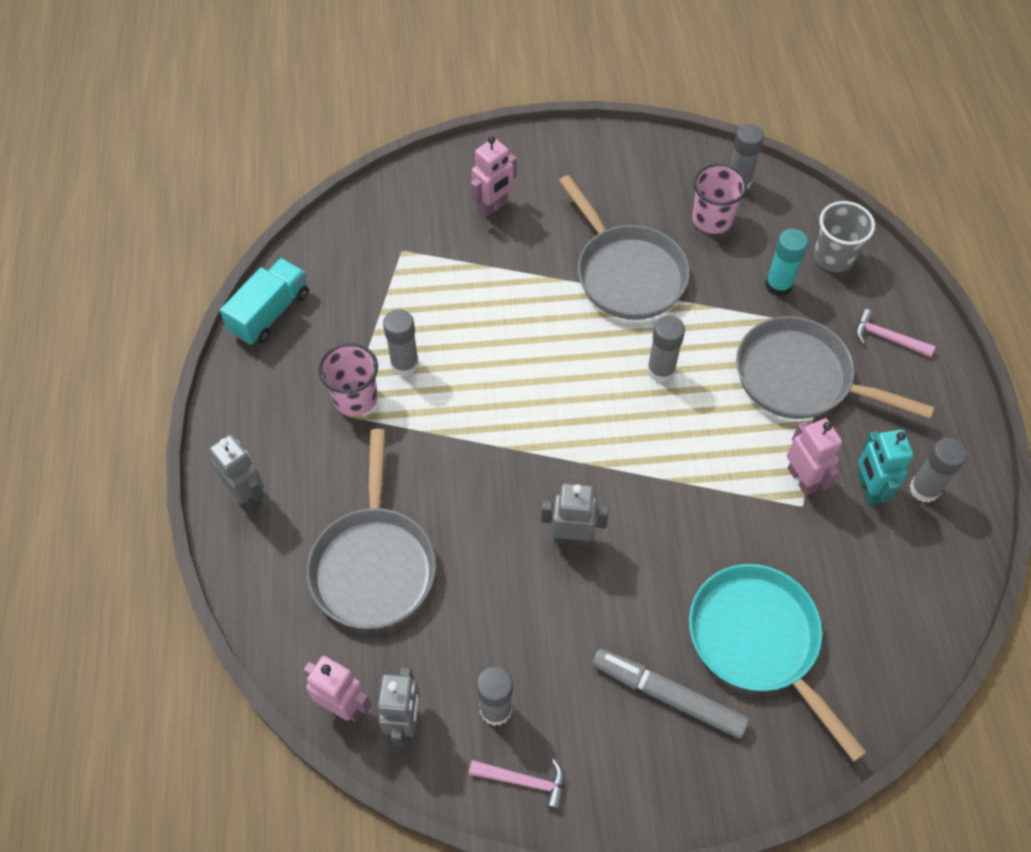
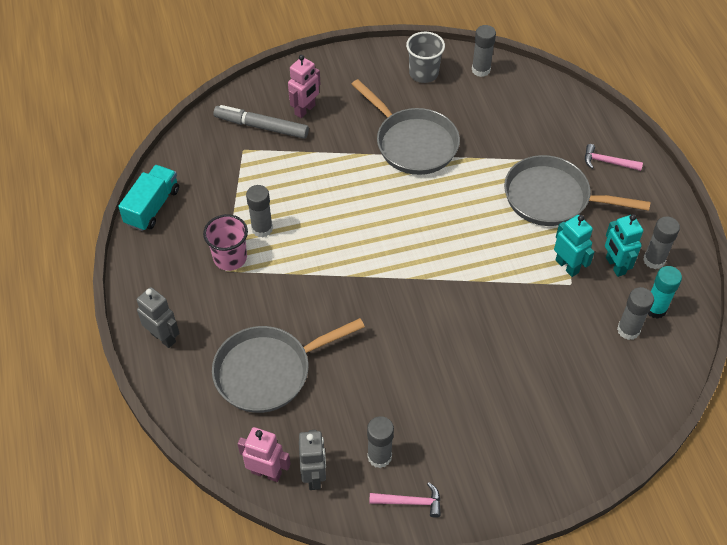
camera: 10 degrees left, 5 degrees down
grey pan [307,429,436,629] -> grey pan turned 75 degrees clockwise [212,318,365,413]
grey robot [541,483,609,546] -> none
grey marker [592,648,749,739] -> grey marker moved to [214,105,309,139]
grey glue stick [647,316,685,383] -> grey glue stick moved to [617,287,654,340]
turquoise pan [689,564,867,762] -> none
pink cup [692,163,748,234] -> none
turquoise glue stick [765,229,808,296] -> turquoise glue stick moved to [648,266,682,319]
pink robot [787,418,842,496] -> turquoise robot [554,215,594,277]
grey cup [814,201,875,272] -> grey cup moved to [406,32,445,83]

